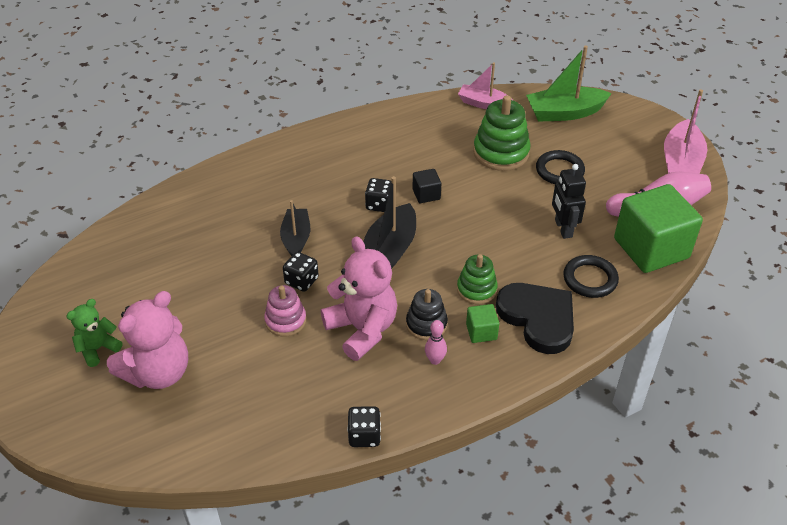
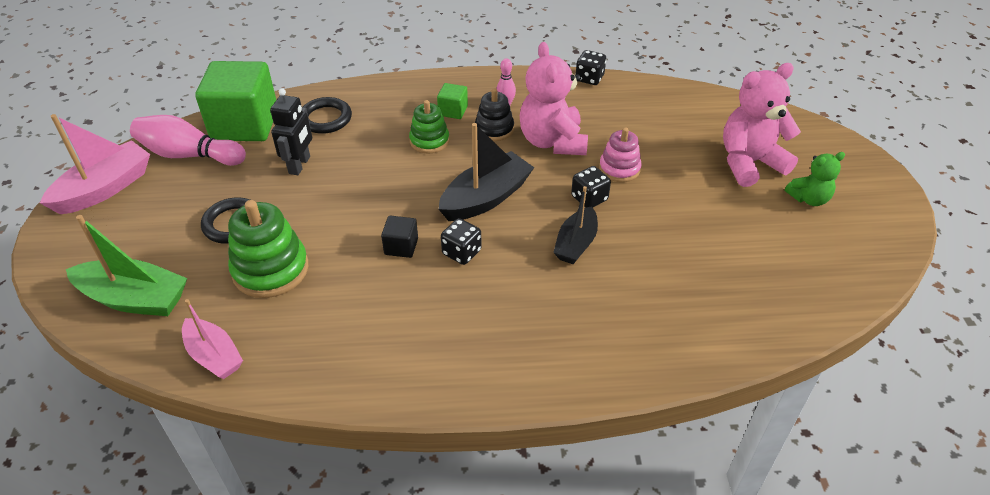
camera: 155 degrees left, 0 degrees up
black heart [496,283,574,354] -> none

